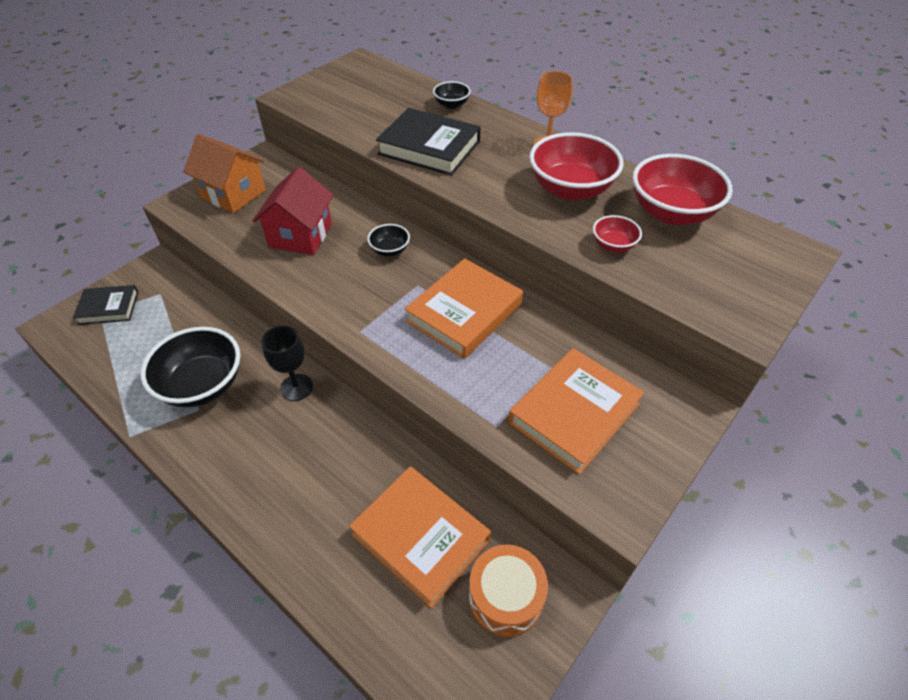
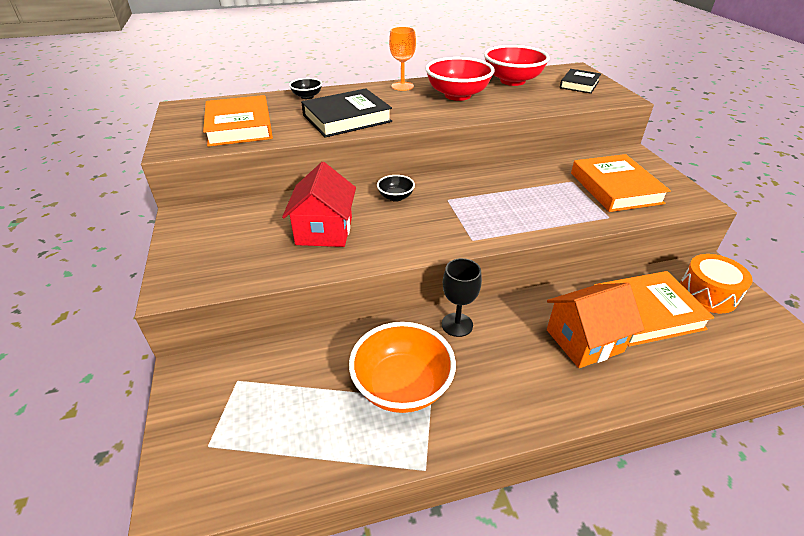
camera: 55 degrees left, 10 degrees down
black book [73,285,139,325] -> black book moved to [560,69,601,94]
black bowl [141,327,240,407] -> orange bowl [349,322,456,413]
orange house [183,134,266,213] -> orange house moved to [547,283,645,368]
red house [252,167,334,255] -> red house turned 45 degrees clockwise [282,162,356,247]
orange book [405,259,523,359] -> orange book moved to [203,95,273,147]
red bowl [593,215,642,252] -> none

